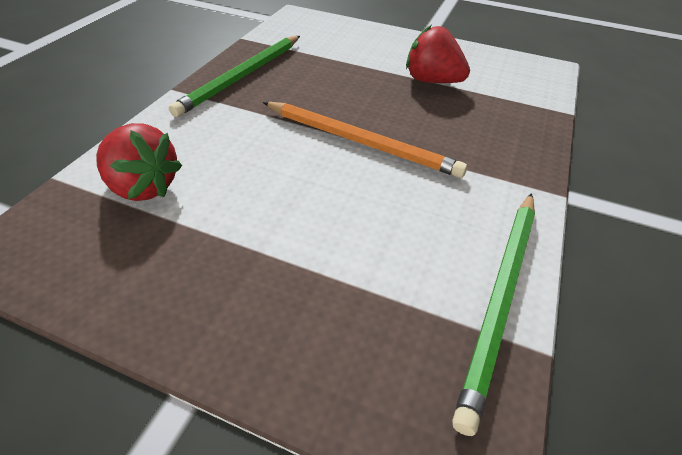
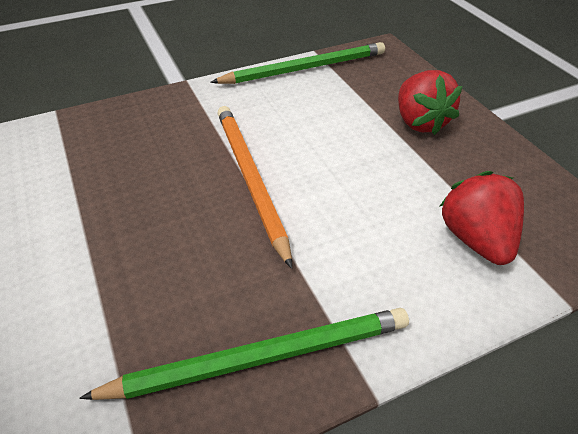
camera: 135 degrees left, 0 degrees up
red strawberry [406,25,470,83] -> red strawberry moved to [398,70,462,135]

